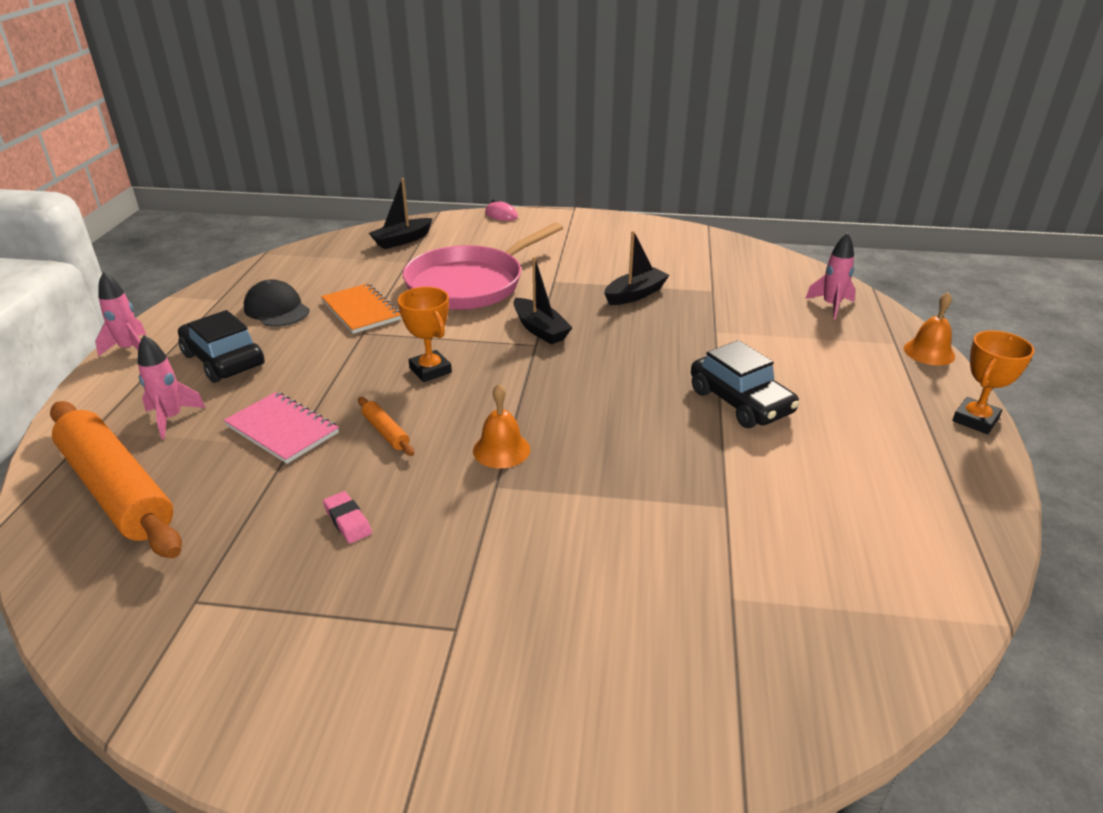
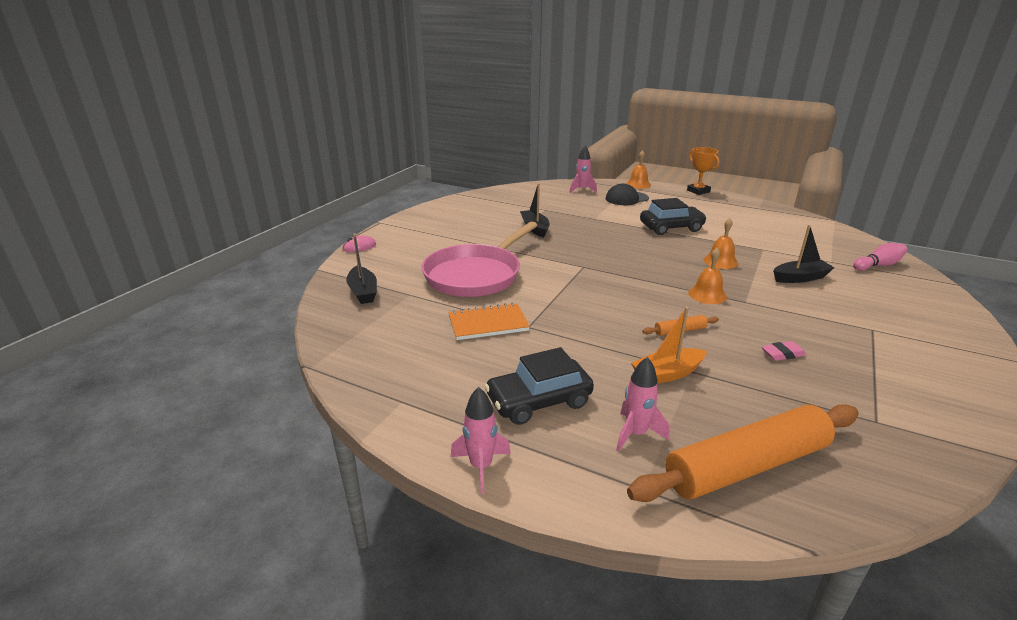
camera: 70 degrees left, 5 degrees down
pink notebook [224,392,339,464] -> orange boat [631,307,707,384]
black cap [244,279,310,327] -> black cap moved to [606,183,649,205]
orange trophy [398,287,452,382] -> none
pink pan [403,222,563,310] -> pink pan turned 60 degrees clockwise [422,222,538,297]
black boat [513,257,573,345] -> black boat moved to [773,225,835,283]
none -> orange bell [703,218,738,269]
none -> pink bowling pin [853,243,908,271]

